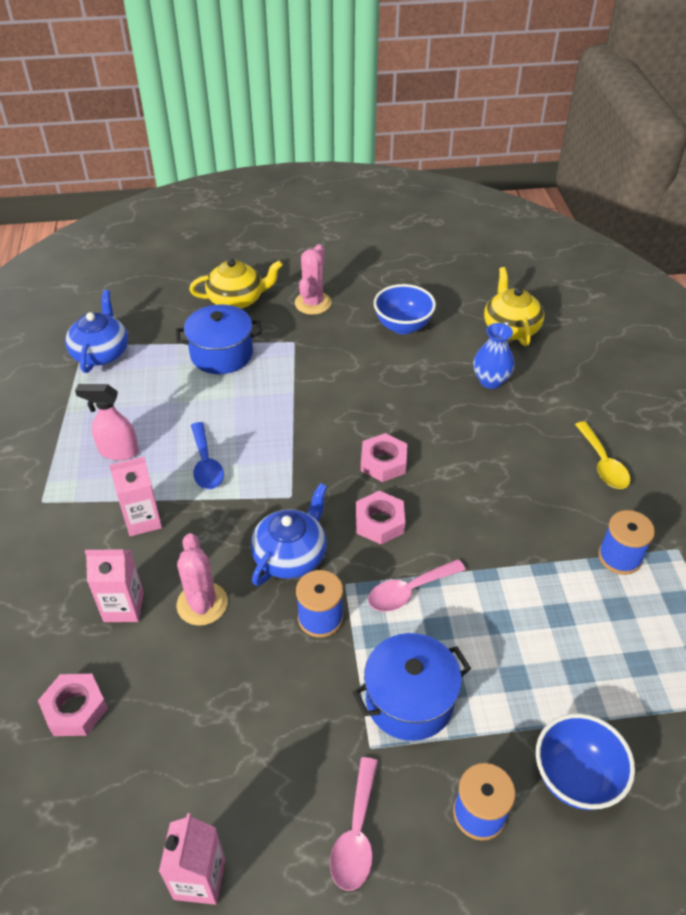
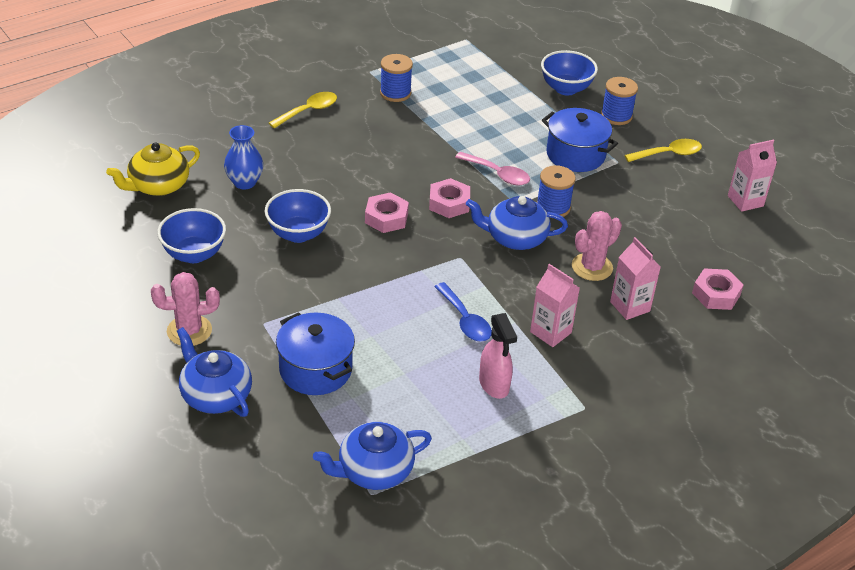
camera: 120 degrees left, 5 degrees down
yellow teapot [189,259,283,309] -> blue teapot [177,327,252,417]
blue spoon [191,422,224,489] -> blue spoon turned 105 degrees clockwise [434,282,492,341]
pink spoon [330,757,378,891] -> yellow spoon [624,139,702,162]
none -> blue bowl [265,189,331,243]

